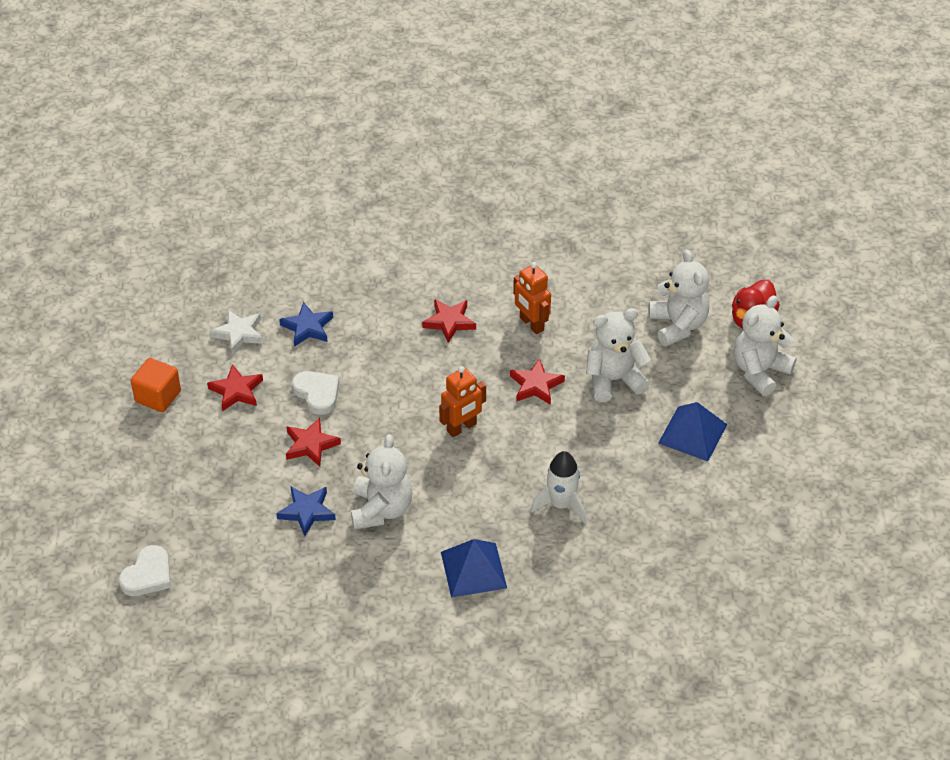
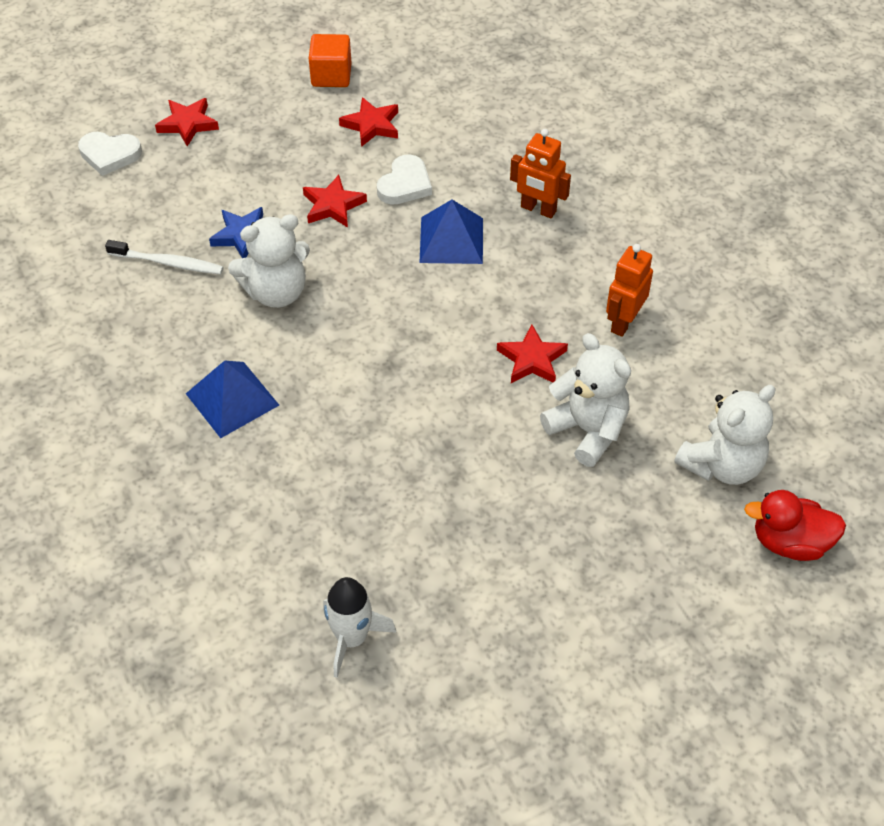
camera: 65 degrees right, 5 degrees up
white star [210,310,263,354] -> none
blue star [279,302,333,347] -> none
red star [422,299,476,343] -> red star moved to [155,98,219,146]
orange robot [439,366,486,437] -> orange robot moved to [510,129,571,218]
white rocket [531,451,586,523] -> white rocket moved to [323,577,397,678]
blue pyramid [658,402,728,462] -> blue pyramid moved to [420,200,483,264]
white teddy bear [734,295,796,396] -> none
none -> white toothbrush [105,240,223,274]

